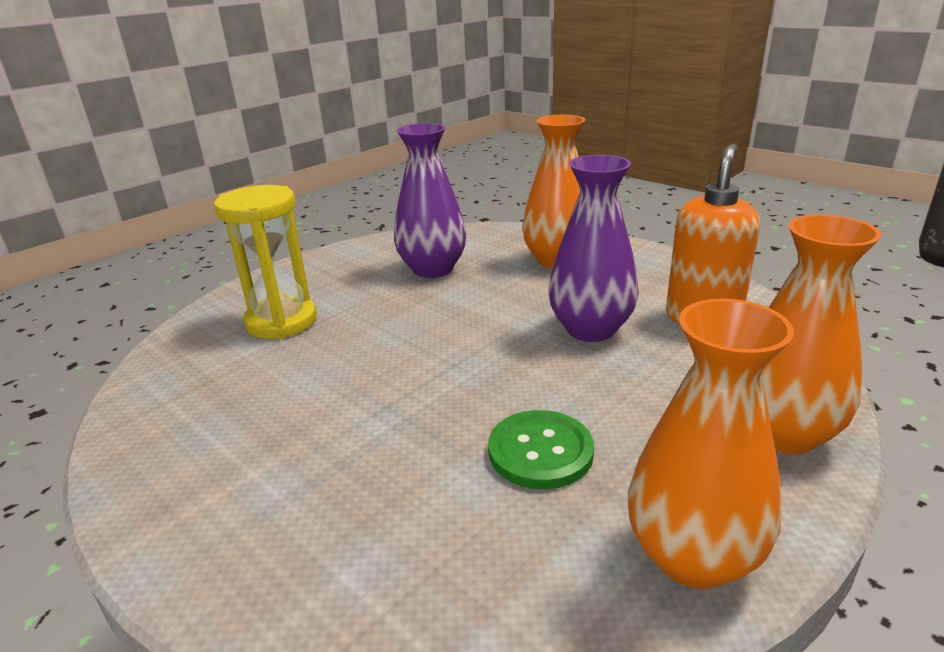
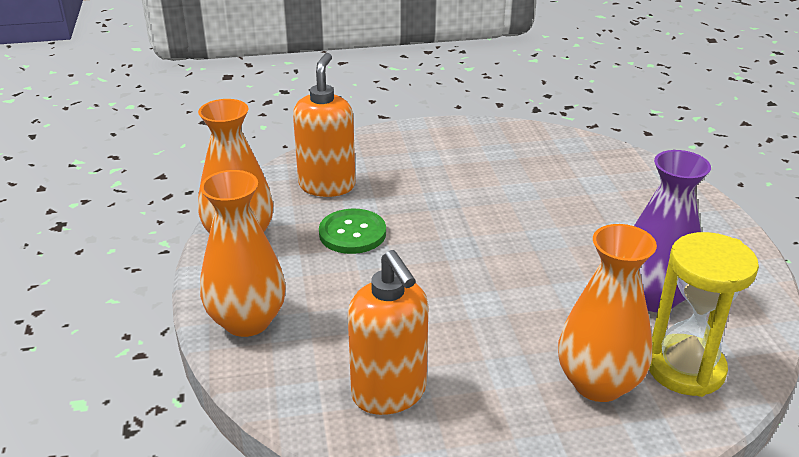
camera: 125 degrees right, 5 degrees up
yellow hourglass [214,185,317,339] -> yellow hourglass moved to [649,232,759,397]
purple vase [548,155,639,342] -> none
none -> orange soap dispenser [293,53,356,197]

